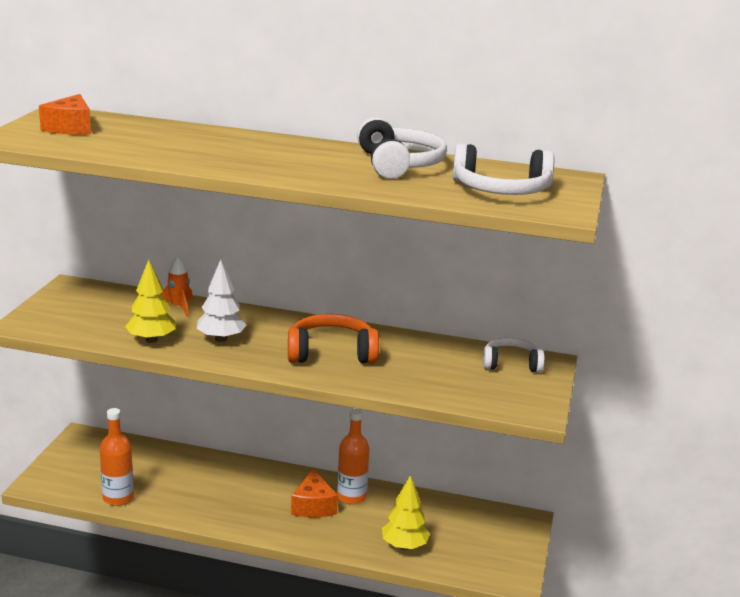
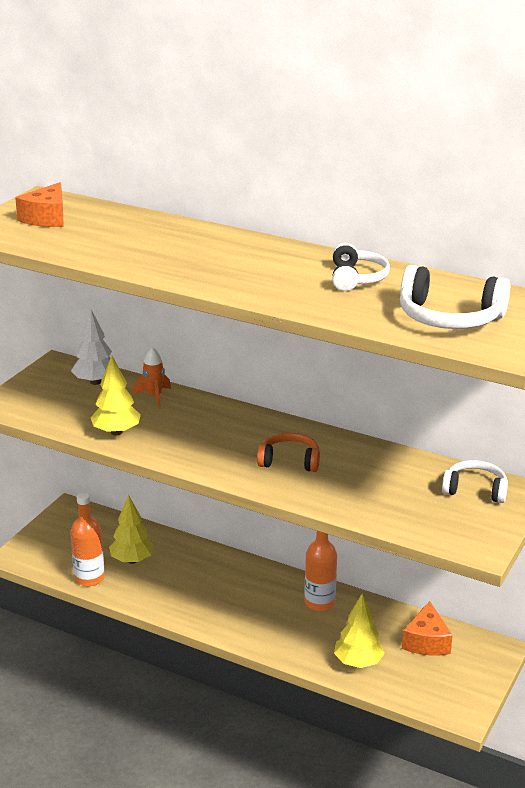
camera: 15 degrees right, 5 degrees up
white tree [197,259,247,342] -> white tree moved to [71,308,112,385]
orange headphones [288,314,379,364] -> orange headphones [257,433,320,472], size x0.66
orange cheese [291,469,338,517] -> orange cheese moved to [402,601,453,656]
white headphones [357,117,447,179] -> white headphones [332,243,390,291], size x0.66
none -> yellow tree [109,495,154,564]

